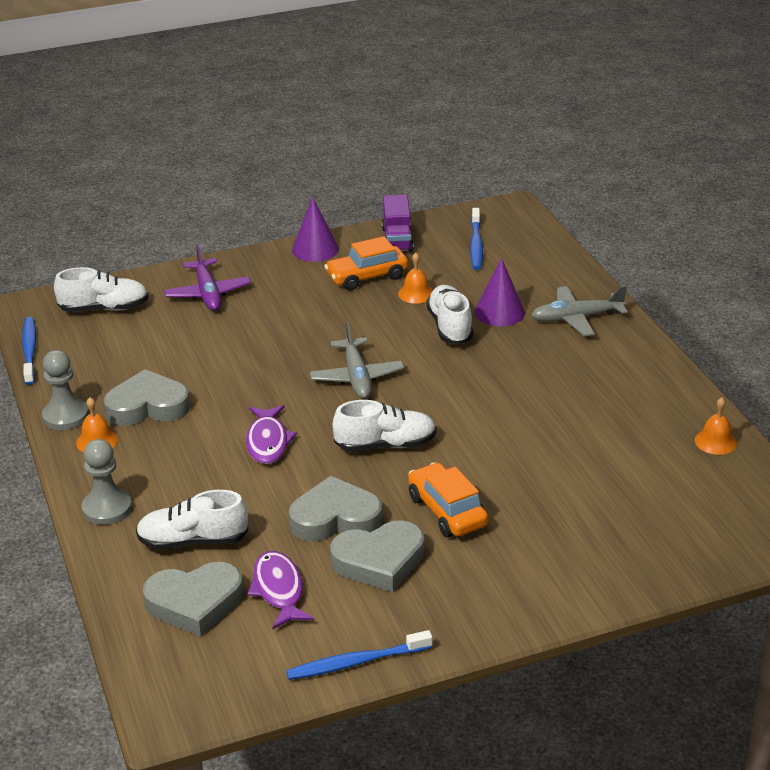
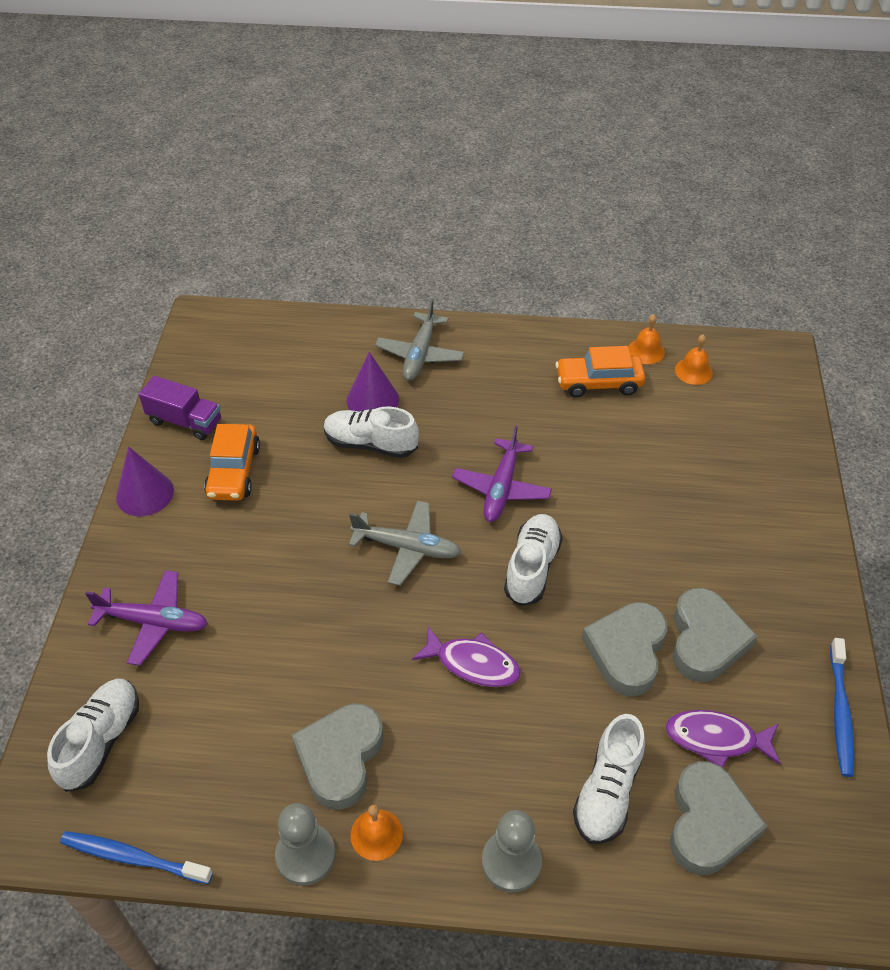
camera: 65 degrees left, 15 degrees up
orange bell [398,253,433,304] -> orange bell moved to [675,334,713,385]
orange car [408,462,488,537] -> orange car moved to [555,346,645,398]
blue toothbrush [470,208,483,270] -> none
none -> purple plane [452,425,552,522]

